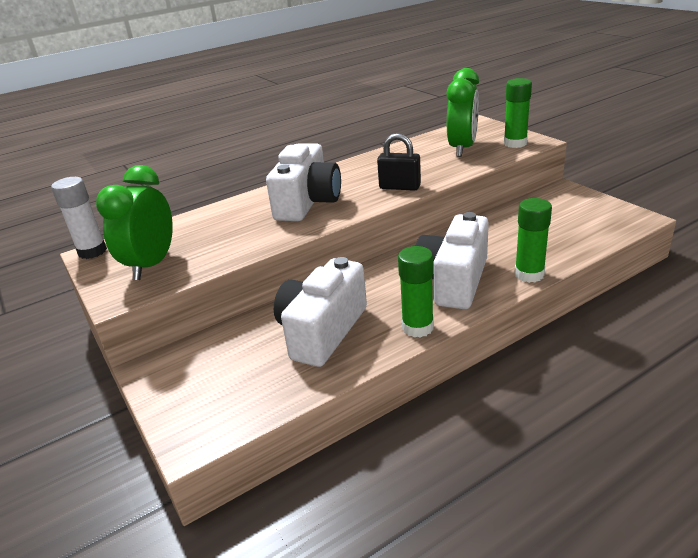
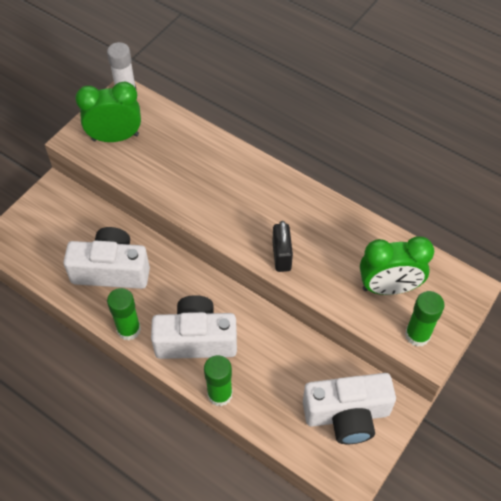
camera: 65 degrees right, 25 degrees up
white camera [266,143,341,221] -> white camera moved to [303,373,396,444]

